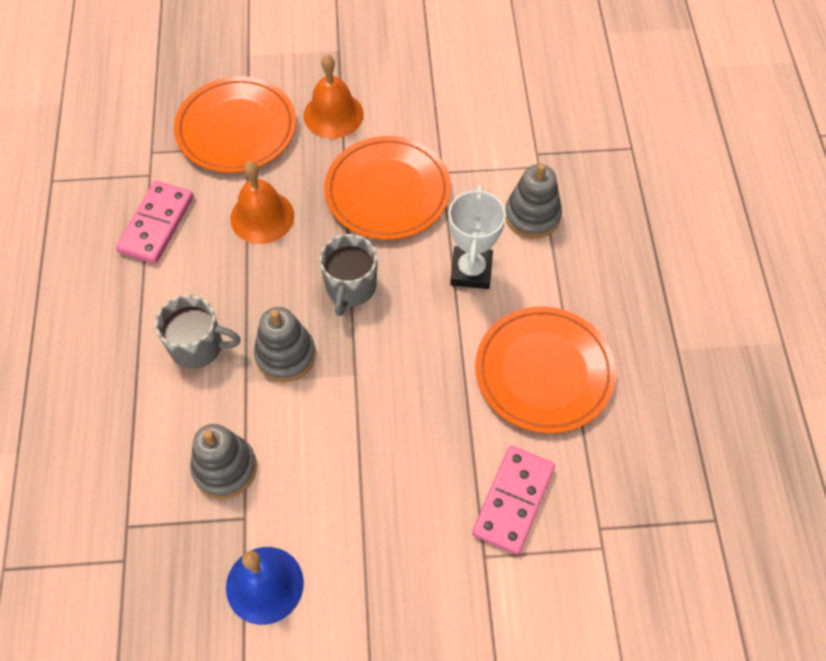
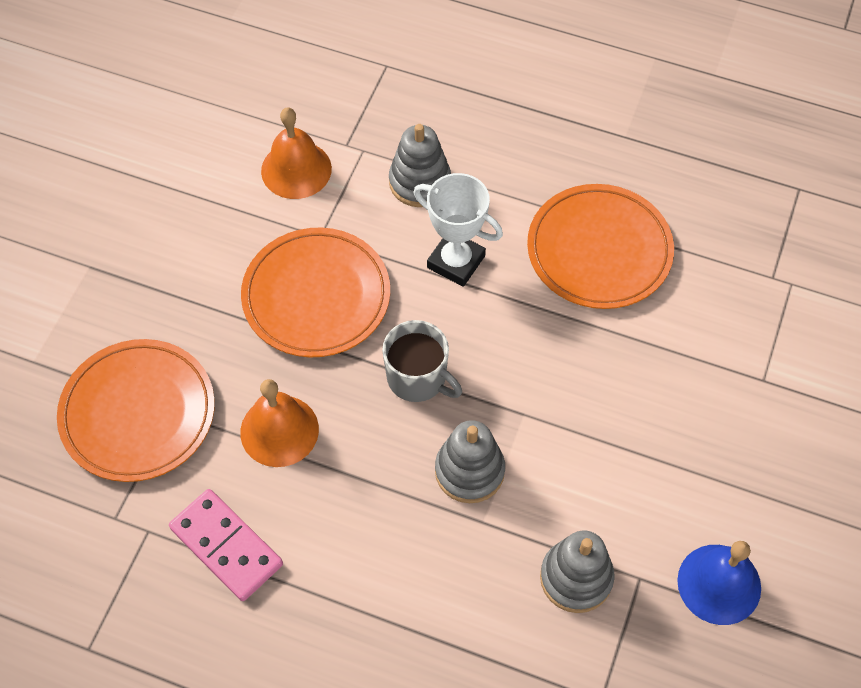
camera: 65 degrees left, 0 degrees up
grey mug [155,295,241,369] -> none
orange bell [303,55,364,139] -> orange bell moved to [261,107,332,199]
pink domino [472,445,555,555] -> none

